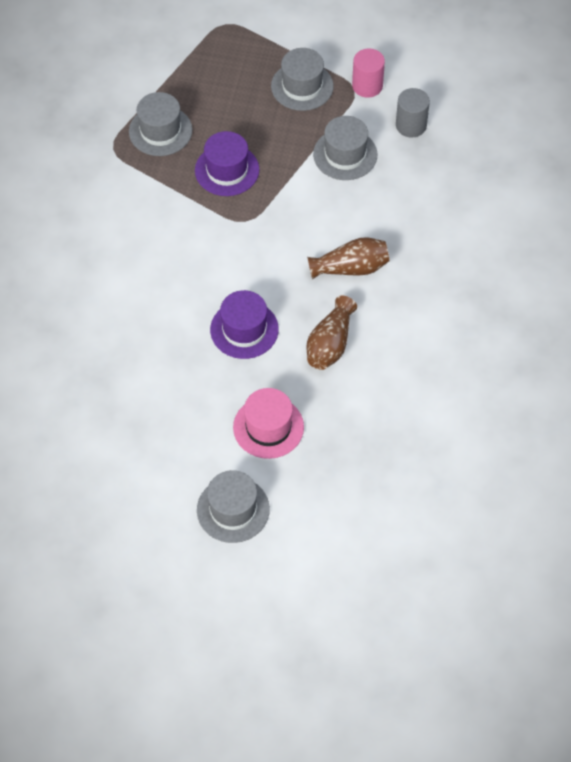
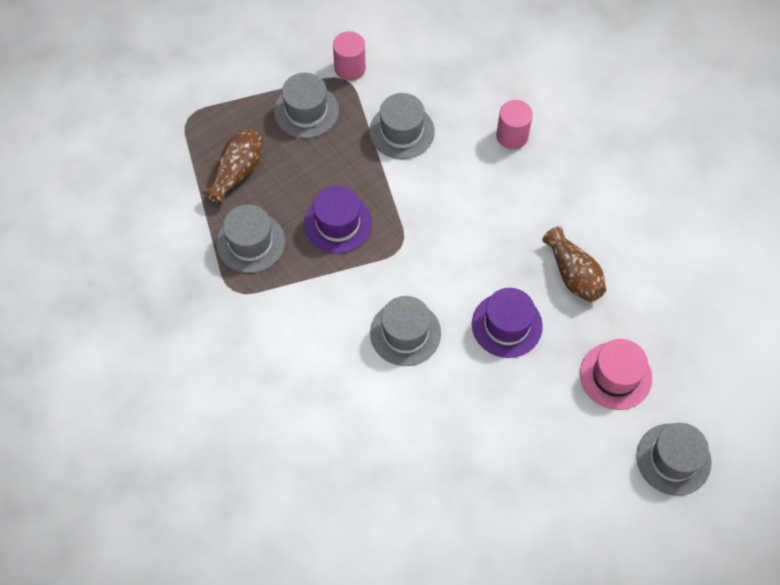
camera: 50 degrees left, 5 degrees up
brown vase [307,237,389,279] -> brown vase moved to [203,129,263,205]
grey cylinder [396,88,430,138] -> none
none -> grey hat [370,296,441,366]
none -> pink cylinder [496,100,533,149]

